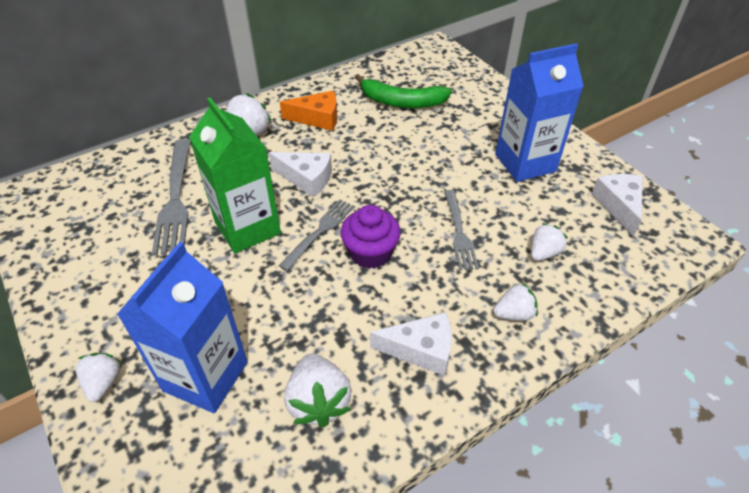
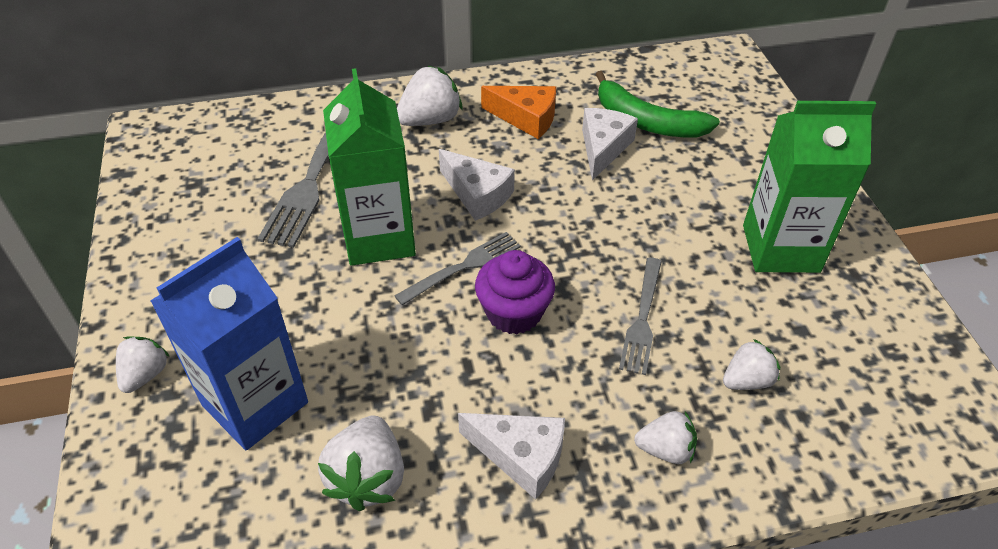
camera: 20 degrees right, 0 degrees up
blue carton [495,43,584,182] -> green carton [743,101,876,273]
white cheese [592,174,643,237] -> white cheese moved to [582,108,638,181]

